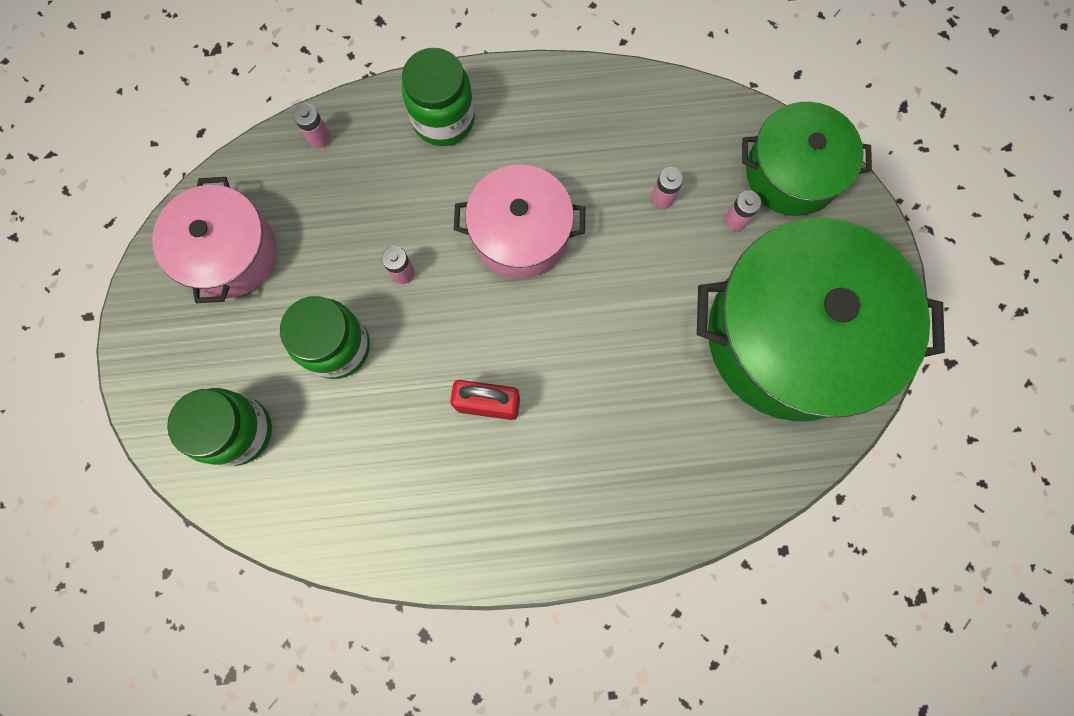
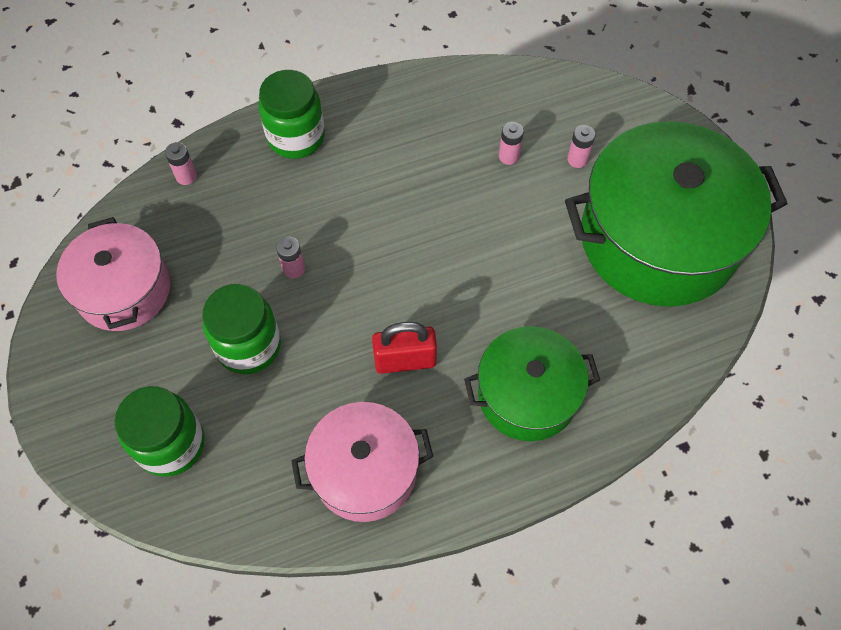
camera: 15 degrees left, 15 degrees down
pink pot [454,165,585,279] -> pink pot moved to [291,402,433,522]
green pot [742,102,872,216] -> green pot moved to [464,326,600,441]

